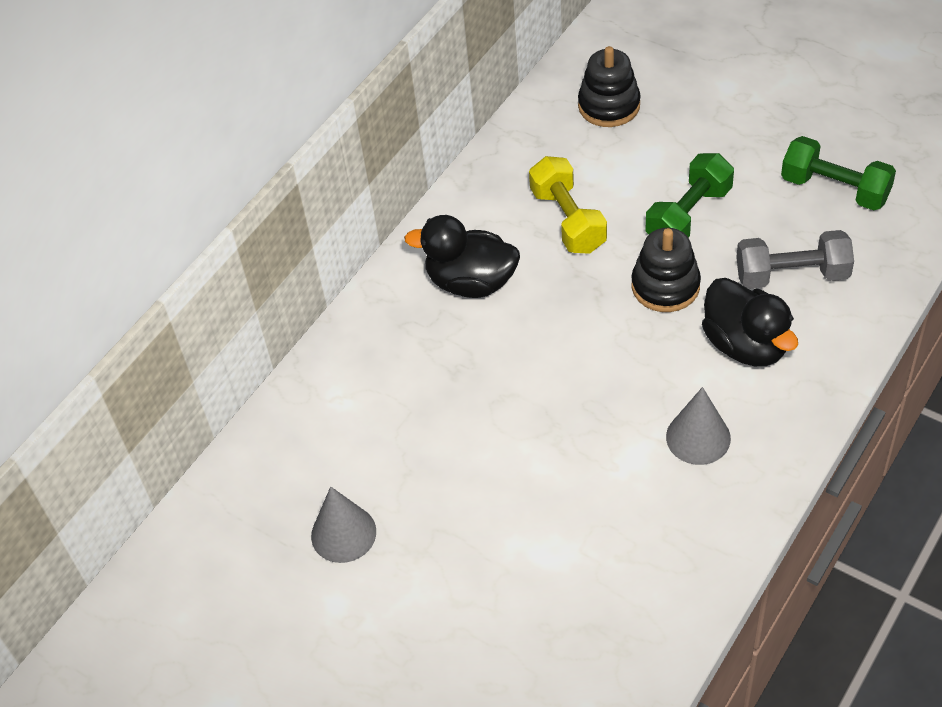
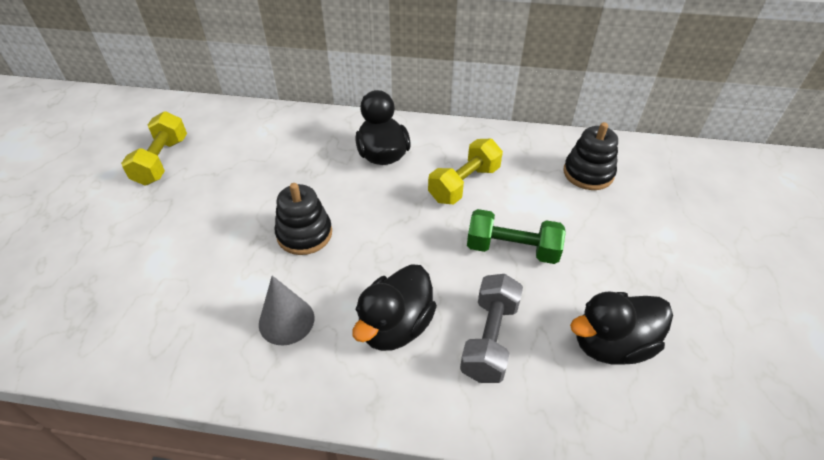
camera: 60 degrees right, 5 degrees down
grey cone [311,487,376,563] -> yellow dumbbell [121,111,187,186]
black stacking toy [631,228,701,312] -> black stacking toy moved to [275,183,332,255]
grey dumbbell [736,230,854,289] -> grey dumbbell turned 45 degrees clockwise [460,274,523,383]
green dumbbell [781,136,896,210] -> black duck [570,291,673,365]

